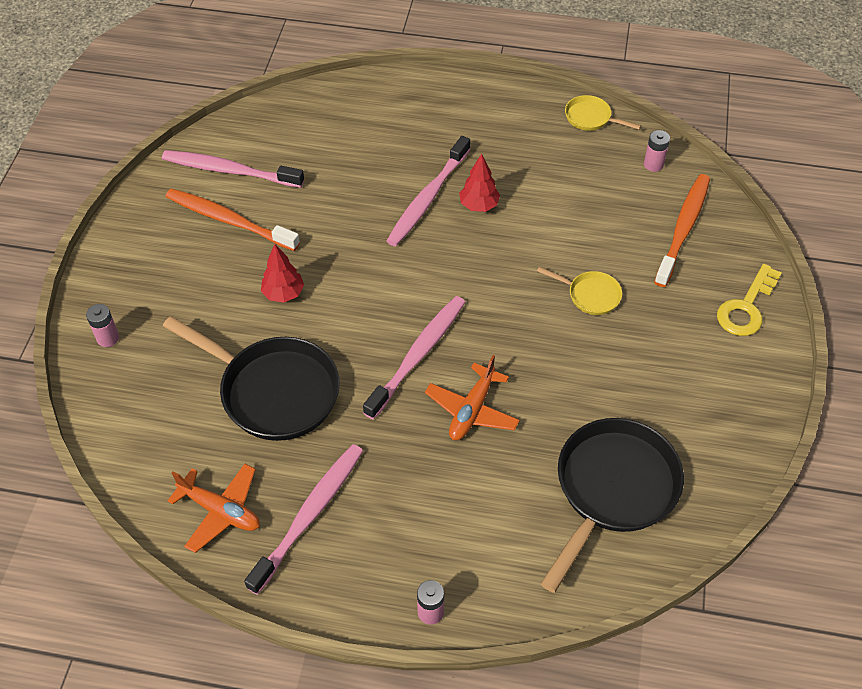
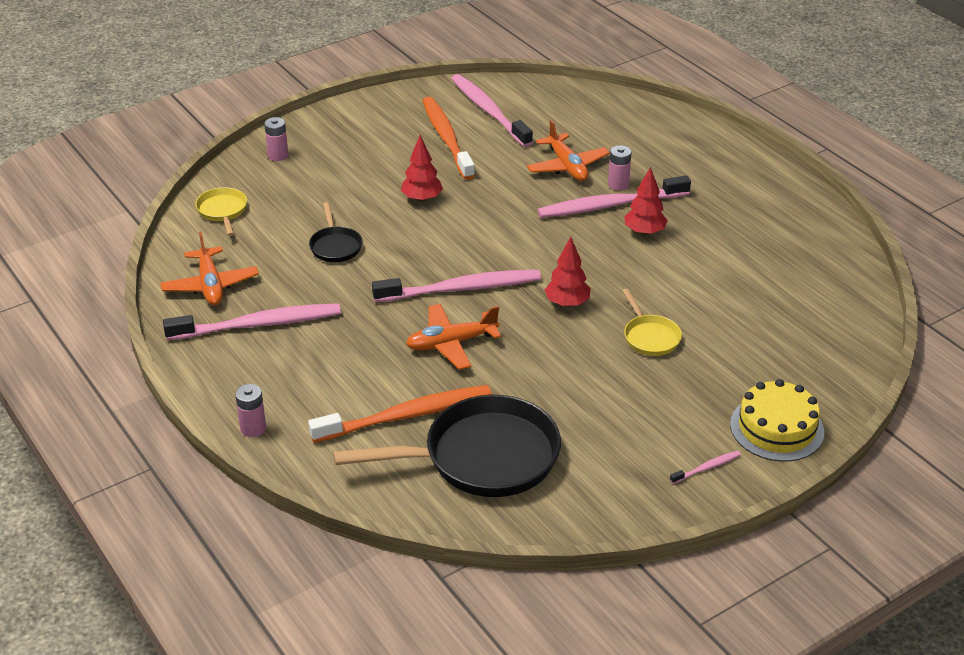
camera: 45 degrees right, 15 degrees down
black pan [163,316,340,441] -> black pan [309,202,363,262], size x0.47
yellow pan [565,95,641,131] -> yellow pan moved to [195,187,247,236]
pink battery [644,130,670,172] -> pink battery moved to [608,145,632,191]
orange toothbrush [654,174,710,287] -> orange toothbrush moved to [308,385,492,443]
yellow key [717,264,781,336] -> yellow cake [730,379,824,462]
none -> orange plane [527,120,610,181]
none -> red tree [545,237,591,307]
none -> pink toothbrush [670,451,741,484]

